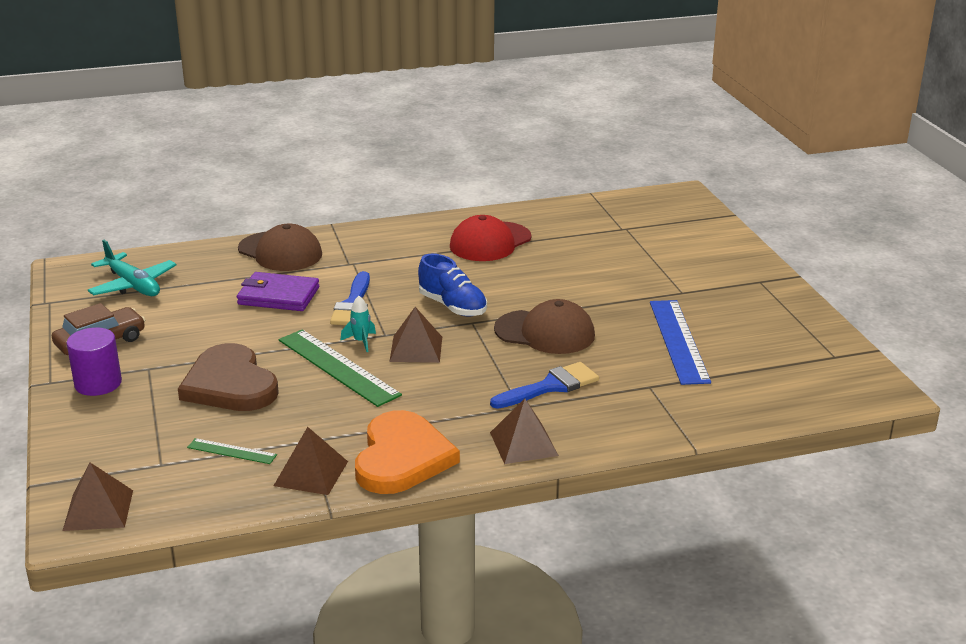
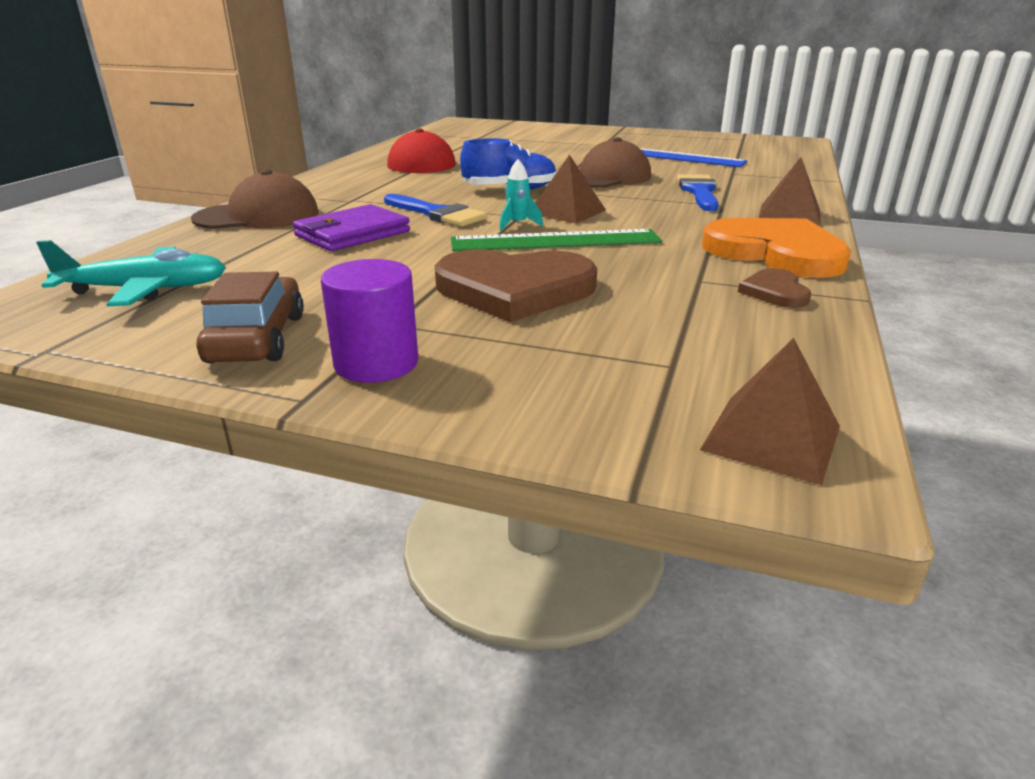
camera: 55 degrees left, 0 degrees up
green ruler [187,438,277,464] -> none
brown pyramid [274,427,348,495] -> brown heart [738,268,811,308]

